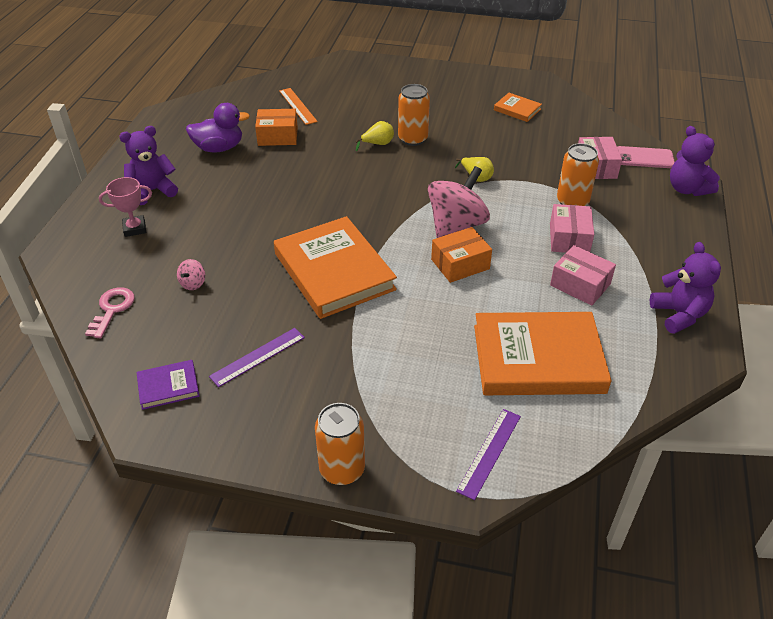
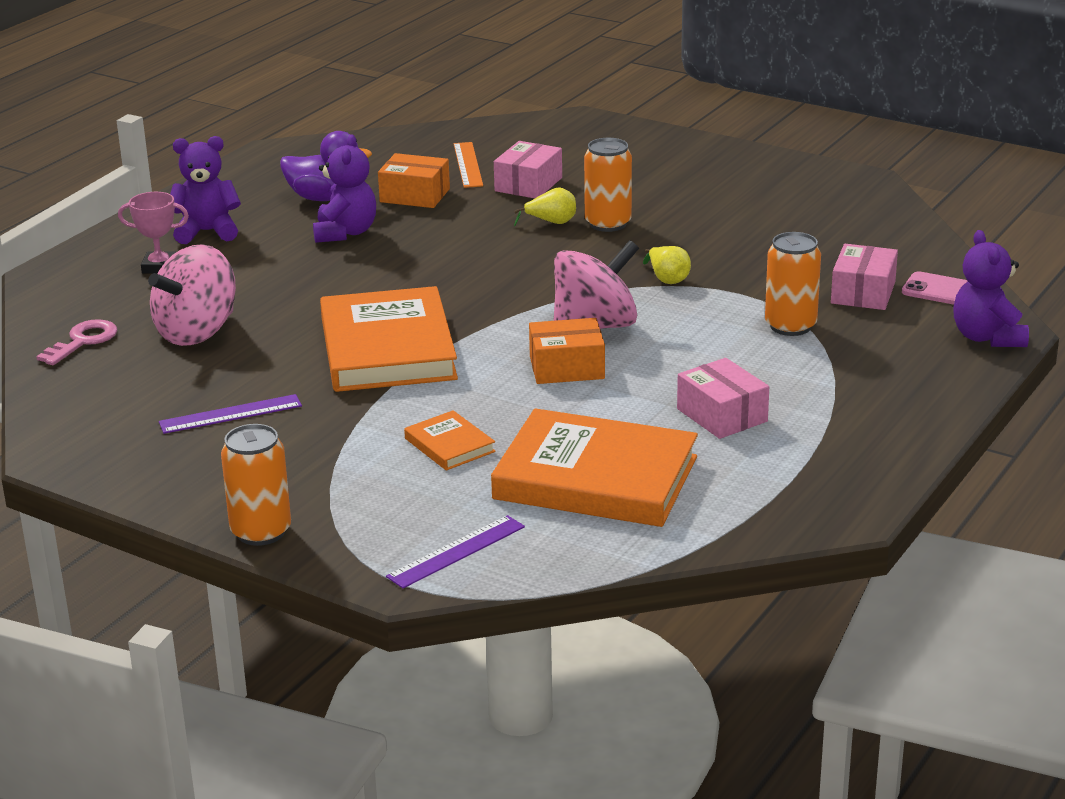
camera: 20 degrees right, 15 degrees down
purple book [136,360,199,410] -> none
pink spinning top [177,259,205,290] -> pink spinning top [148,244,236,346], size x2.40
orange book [494,93,542,122] -> orange book moved to [404,410,496,471]
pink box [550,204,594,253] -> pink box moved to [494,141,562,198]
purple teddy bear [650,242,721,334] -> purple teddy bear moved to [313,135,376,243]

